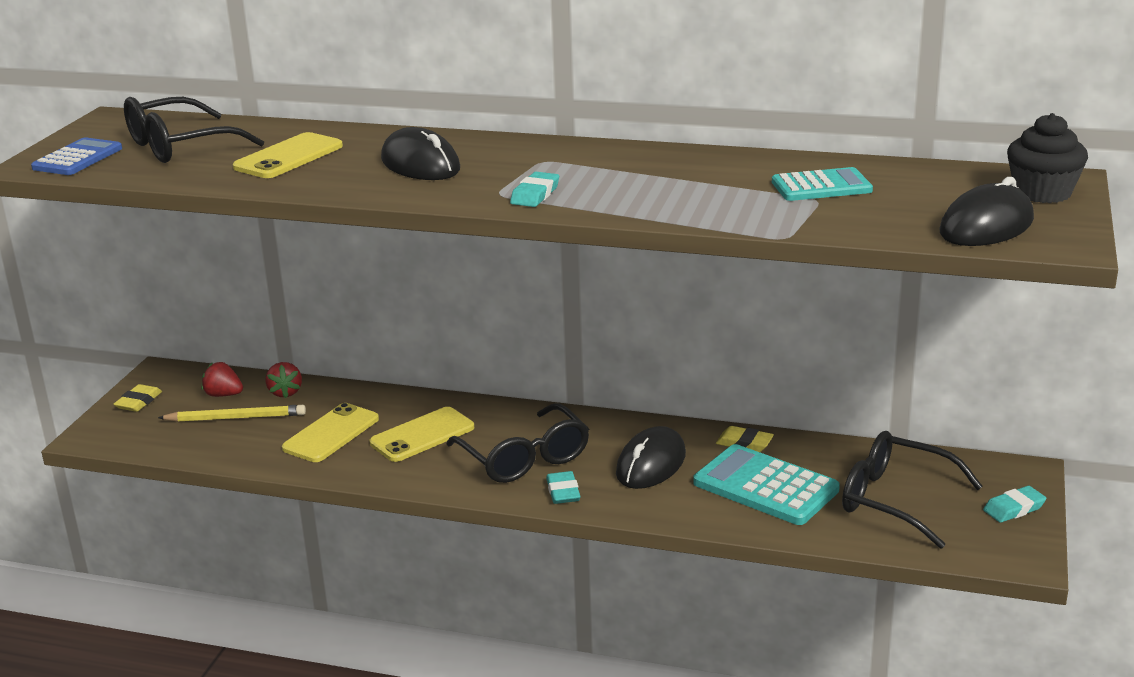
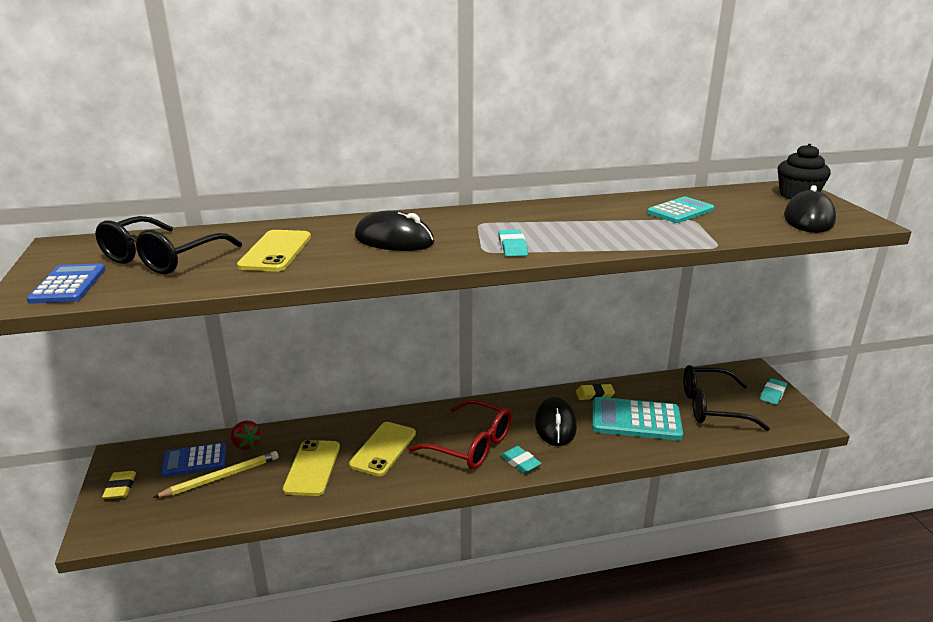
camera: 30 degrees left, 0 degrees up
red strawberry [201,362,243,397] -> blue calculator [161,443,226,477]
black glasses [446,403,589,483] -> red glasses [409,399,512,469]

